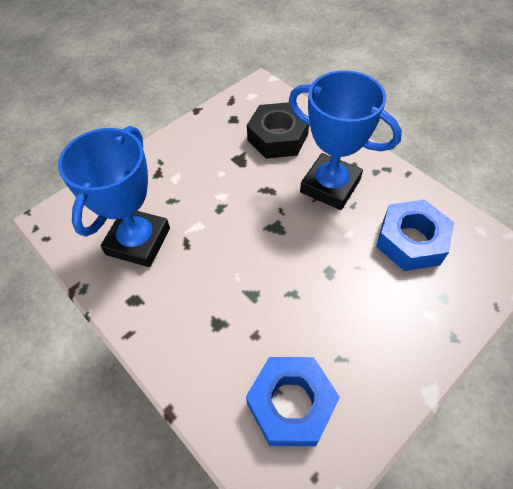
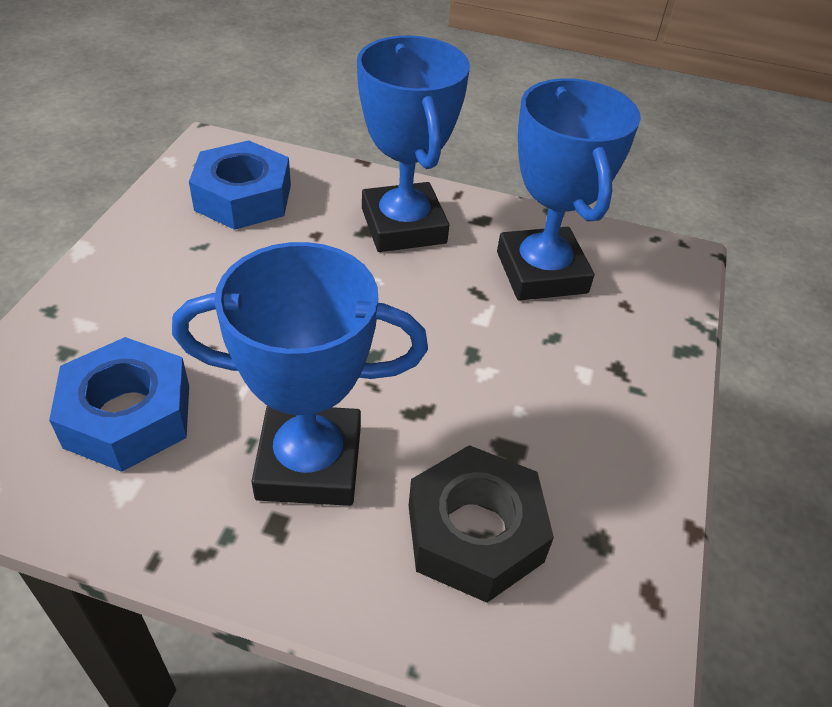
camera: 145 degrees right, 10 degrees down
none -> blue trophy [357,36,470,252]

